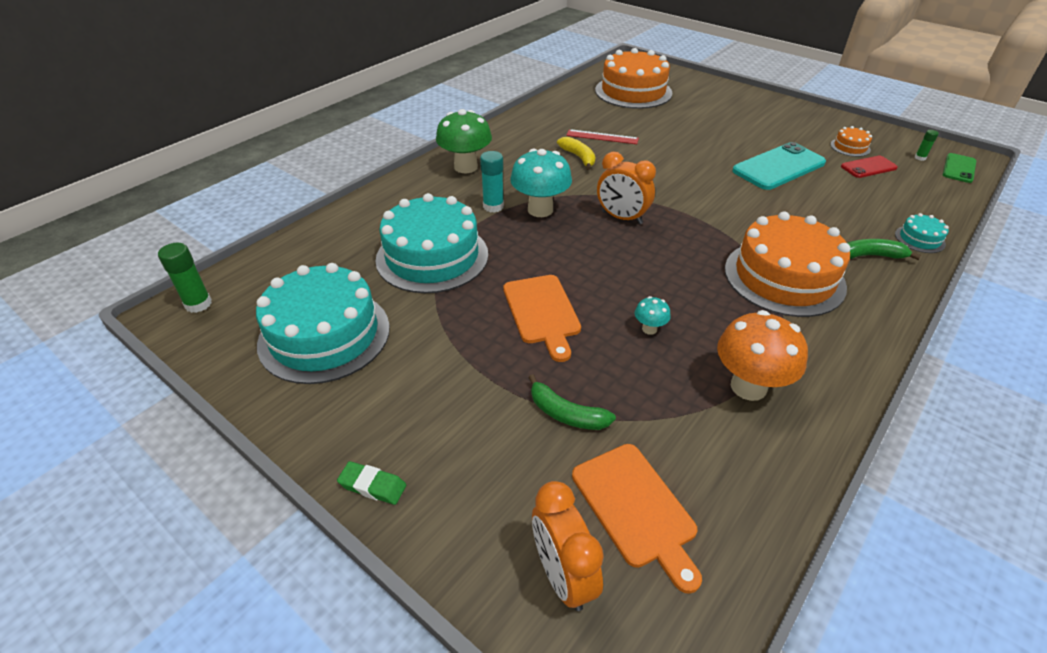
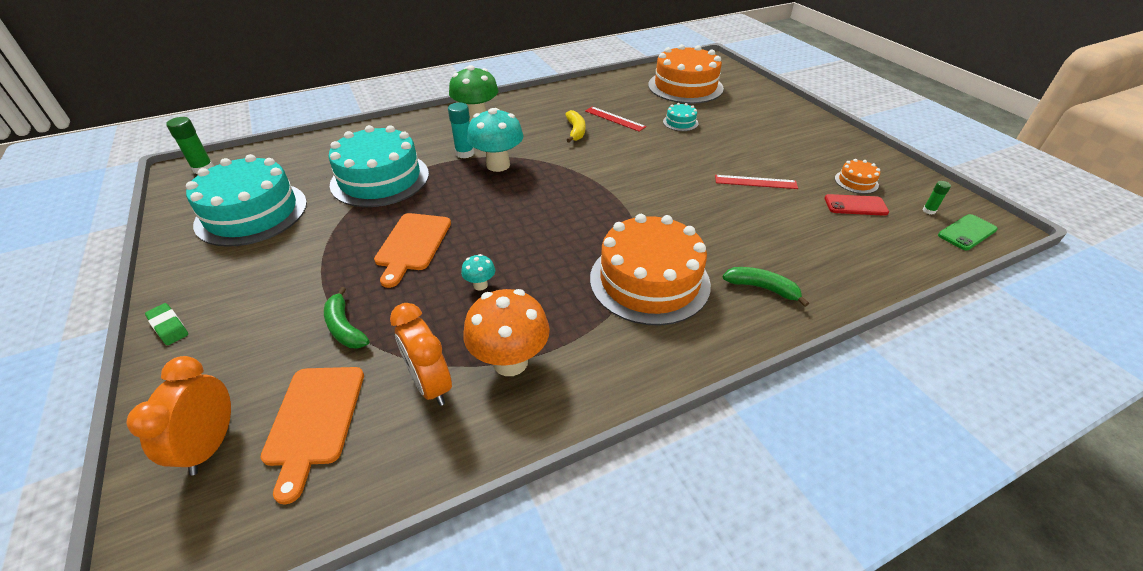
camera: 25 degrees right, 0 degrees up
orange clock [597,152,656,224] -> orange clock moved to [390,303,452,406]
turquoise phone [732,142,826,190] -> red ruler [715,175,798,189]
turquoise cake [895,213,949,253] -> turquoise cake moved to [663,103,698,131]

